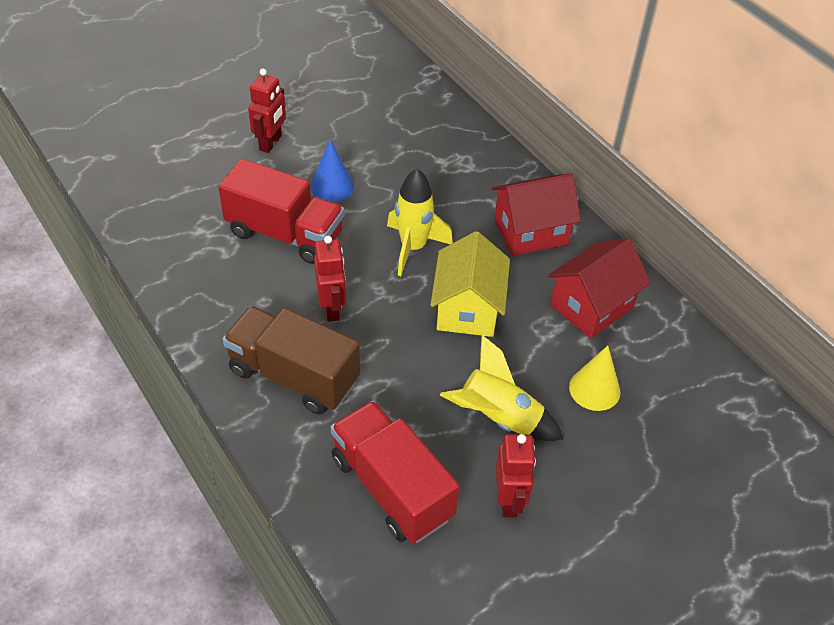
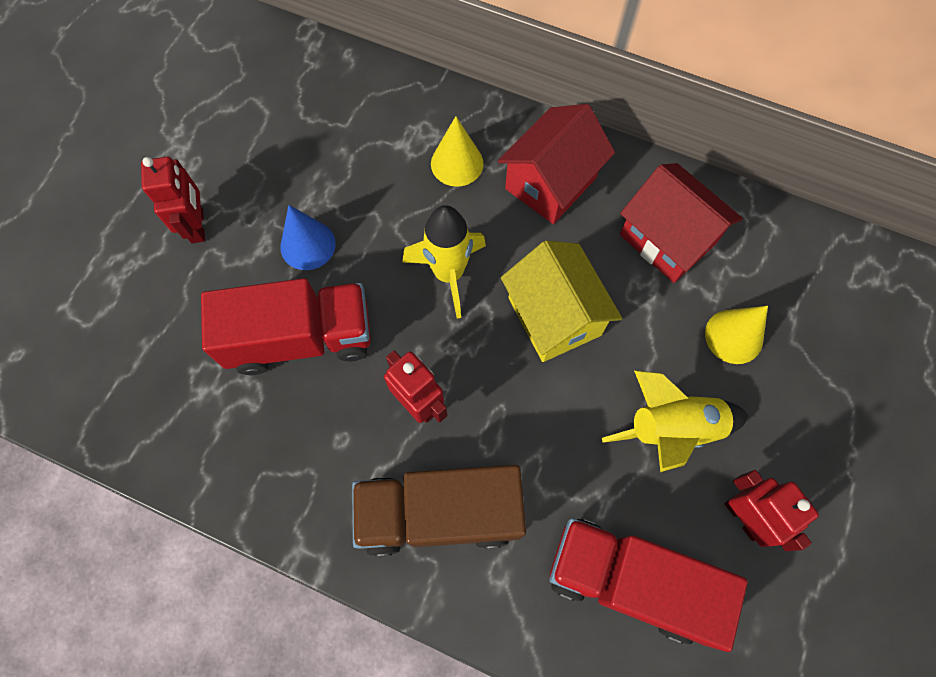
camera: 30 degrees left, 20 degrees up
red house [548,238,651,339] -> red house turned 60 degrees counterclockwise [620,163,743,283]
none -> yellow cone [431,116,484,187]

